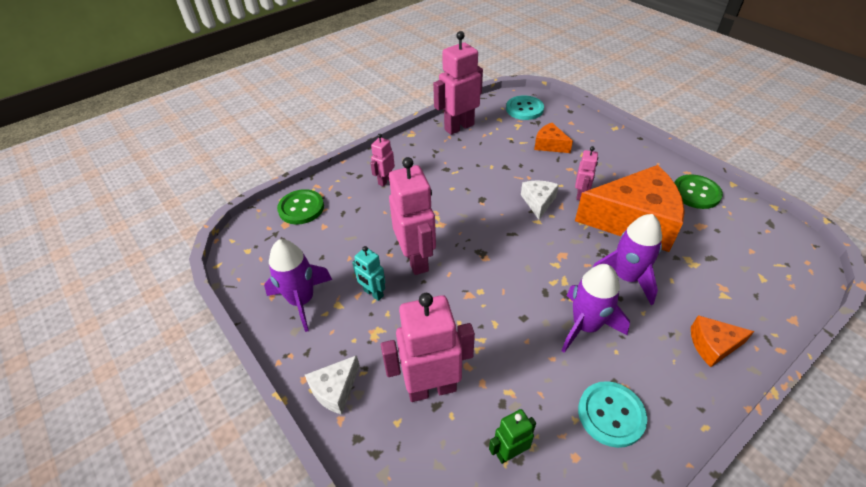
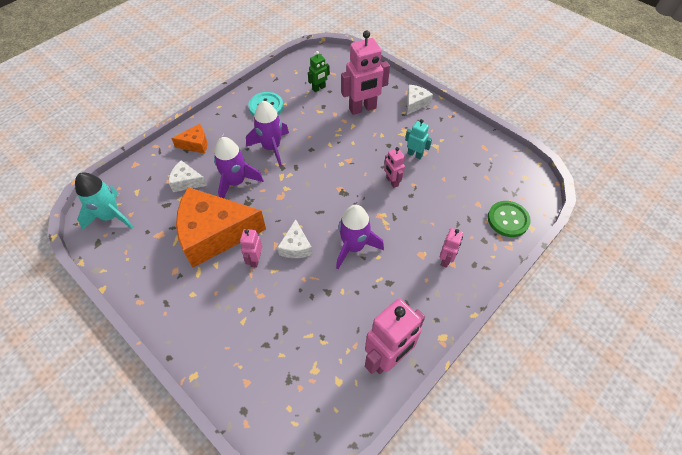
camera: 170 degrees right, 10 degrees up
purple rocket [264,239,332,332] -> purple rocket moved to [336,205,384,269]
pink robot [389,157,436,275] -> pink robot [384,147,405,188], size x0.52
turquoise button [506,95,544,120] -> none
orange cheese [534,123,573,153] -> none
green button [674,174,723,209] -> none
none -> turquoise rocket [75,173,134,229]
none -> white cheese [169,160,207,192]

